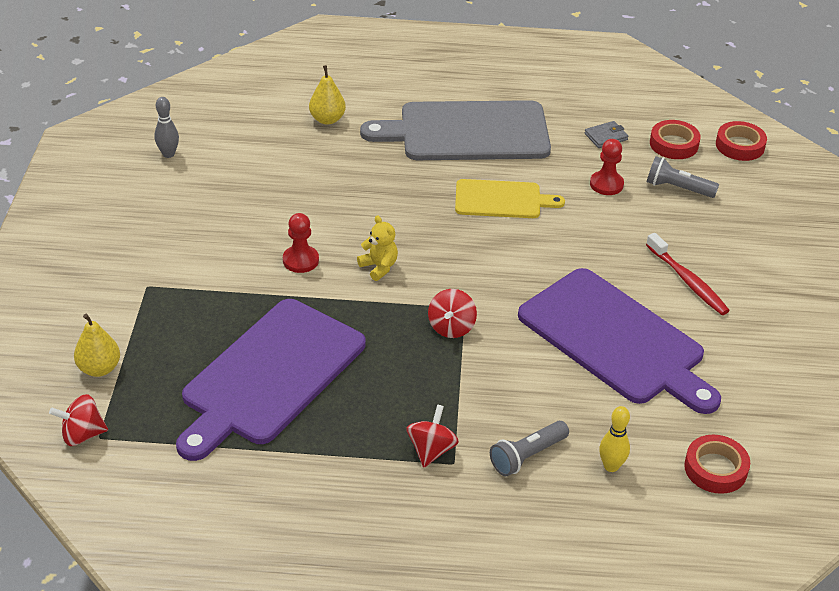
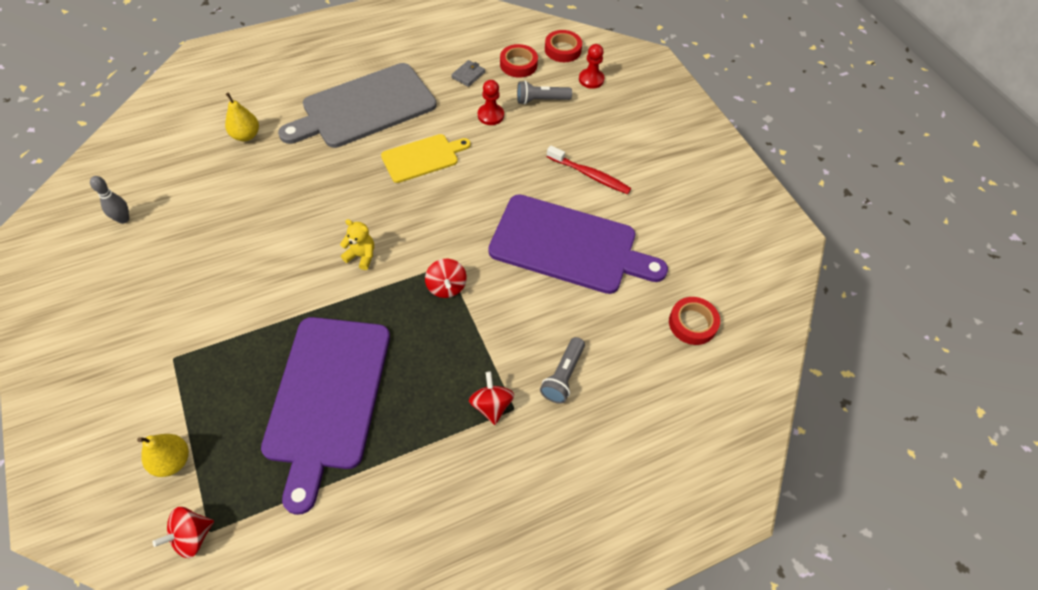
camera: 30 degrees left, 15 degrees up
red pawn [283,213,319,273] -> red pawn moved to [579,44,605,89]
yellow bowling pin [599,406,630,472] -> none

